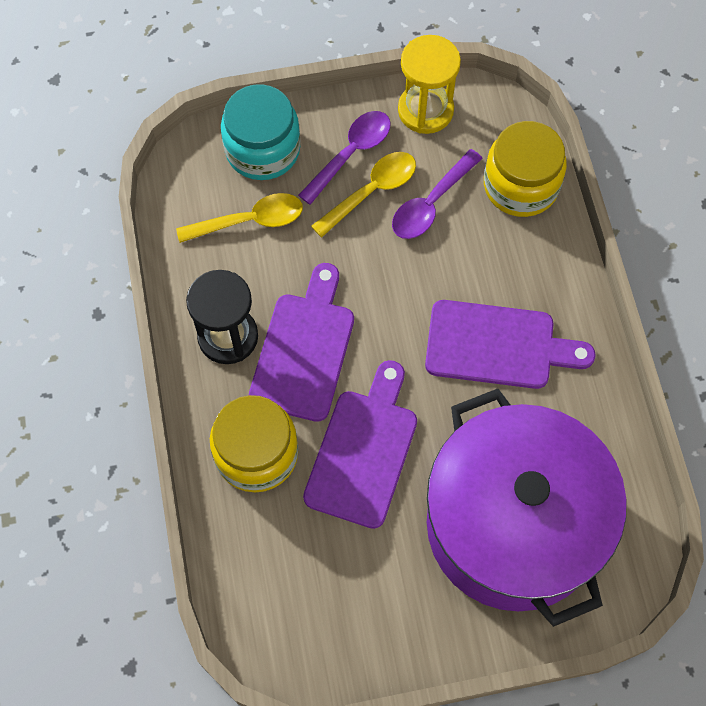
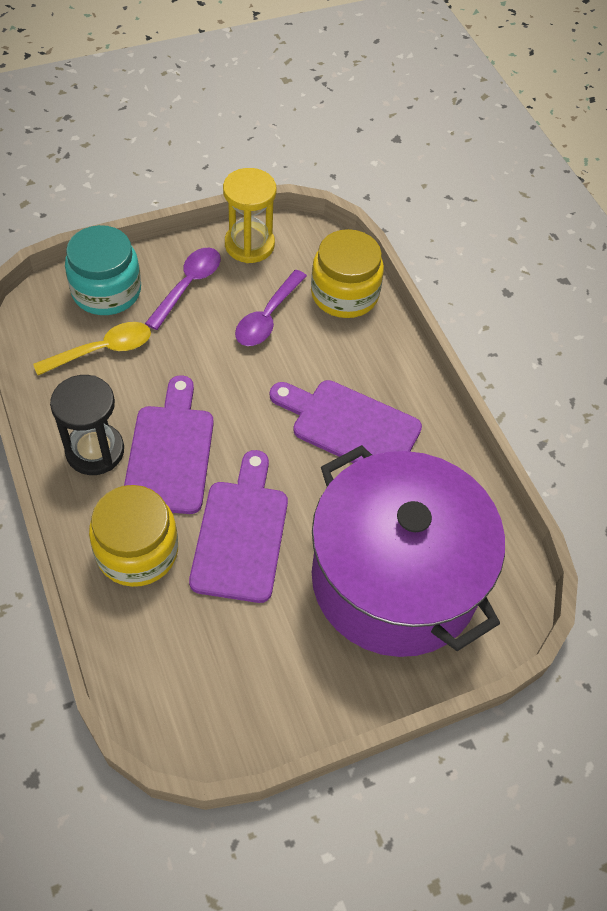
camera: 15 degrees left, 10 degrees down
yellow spoon [311,152,416,238] -> none
purple cutting board [425,300,596,389] -> purple cutting board turned 150 degrees counterclockwise [270,380,422,463]

